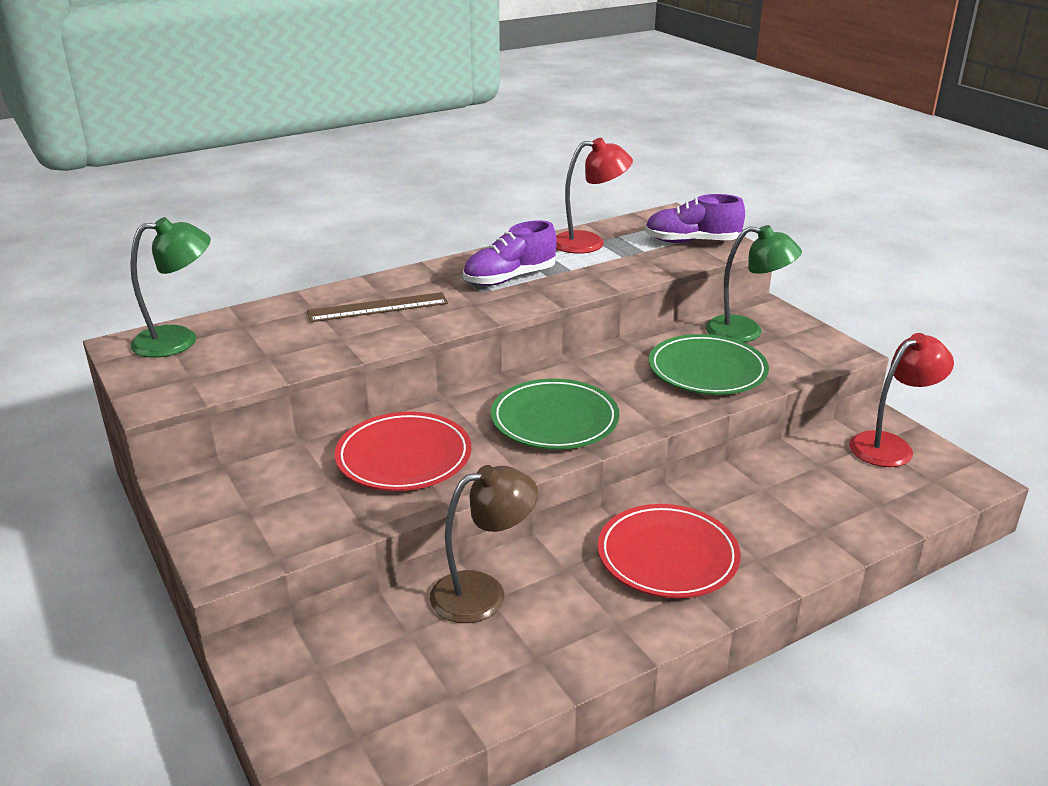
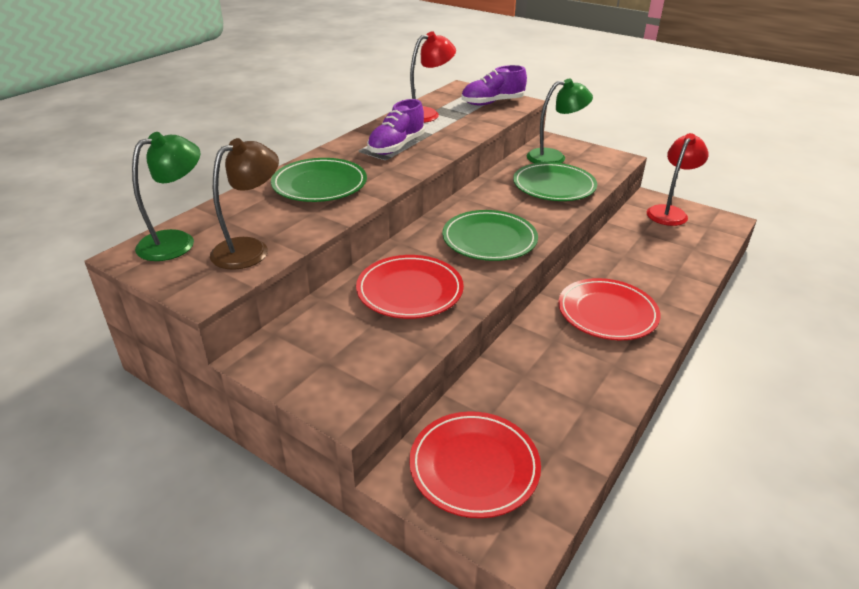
camera: 25 degrees left, 5 degrees up
brown ruler [307,292,448,322] -> green plate [271,158,367,202]
brown lamp [430,465,538,623] -> brown lamp moved to [210,138,279,270]
none -> red plate [409,411,541,518]

